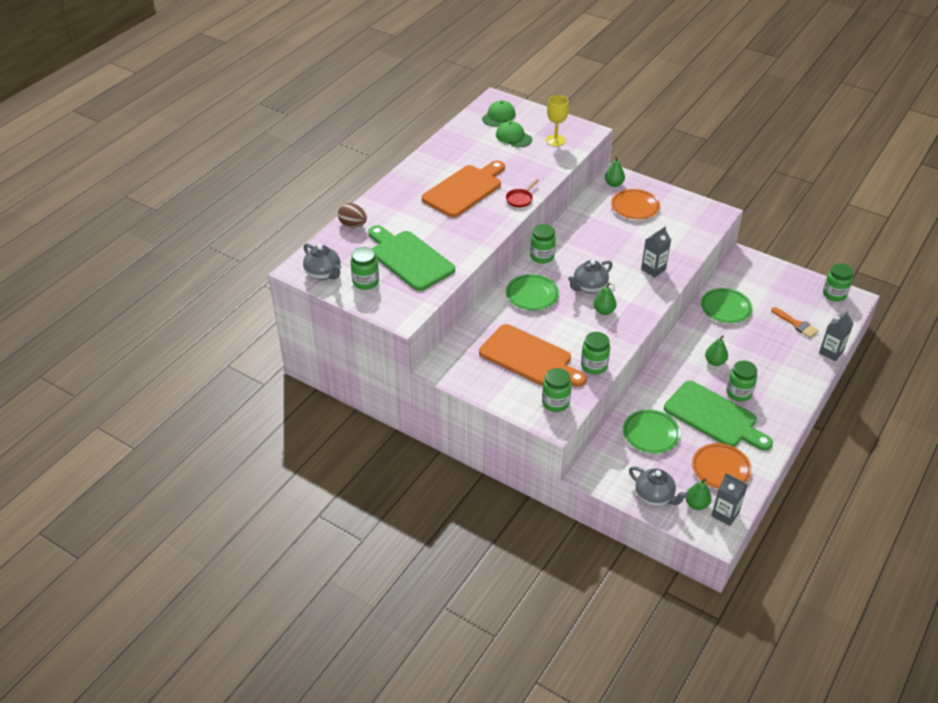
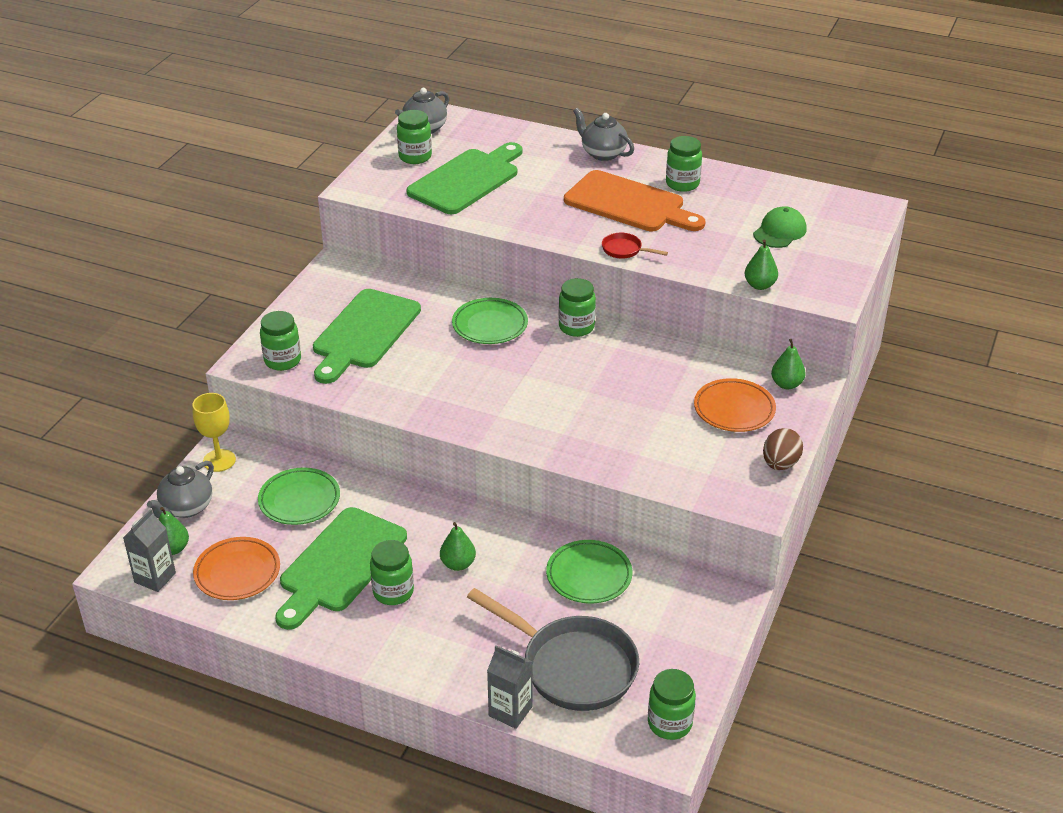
camera: 80 degrees right, 5 degrees down
brown egg [338,203,367,228] -> brown egg moved to [763,428,803,470]
orange cutting board [479,324,587,387] -> green cutting board [313,289,421,384]
green cap [482,100,516,127] -> none
yellow goblet [546,95,569,146] -> yellow goblet moved to [193,393,236,472]
grey teapot [568,260,613,294] -> grey teapot moved to [573,108,634,161]
green jar [581,332,610,374] -> green jar moved to [666,136,702,192]
green pear [593,283,617,315] -> green pear moved to [745,240,778,290]
grey carton [641,227,671,278] -> none
orange brush [772,307,819,338] -> grey pan [467,588,639,711]

